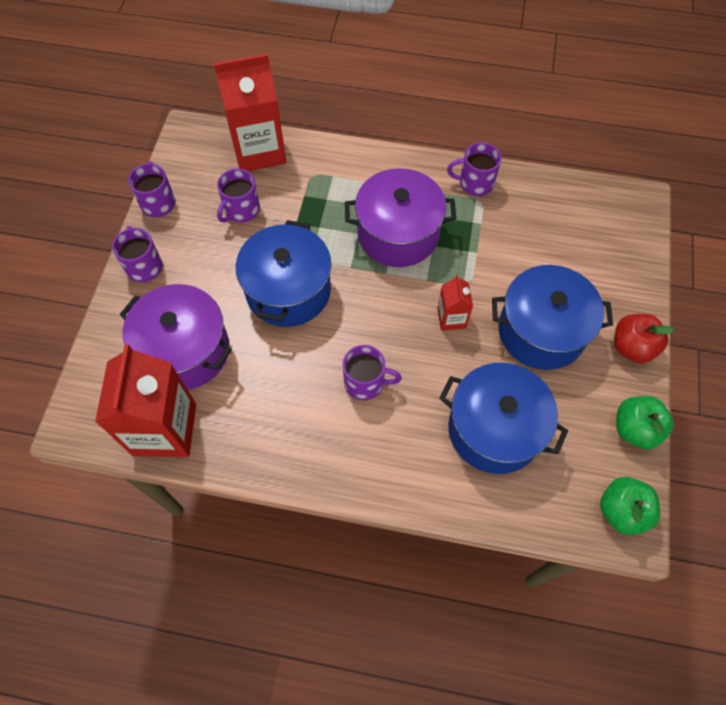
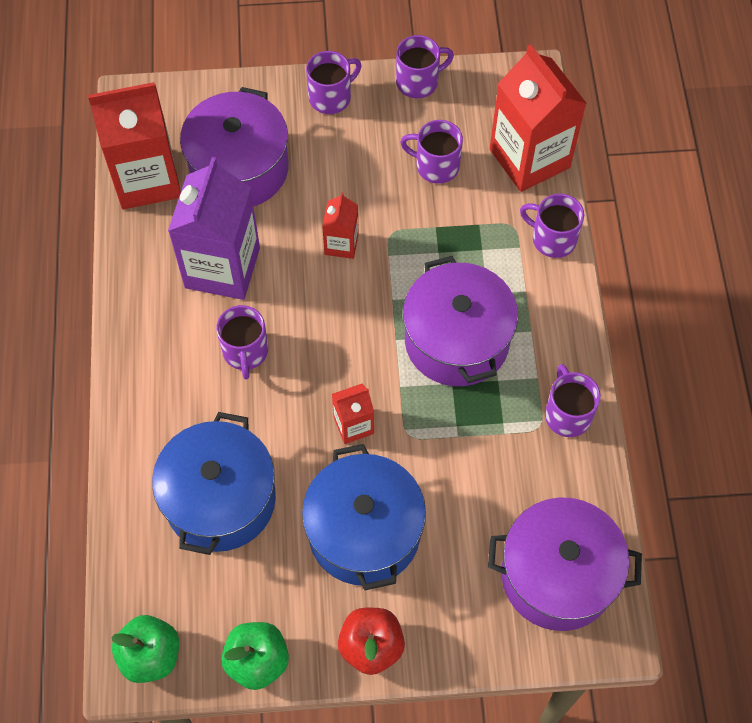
camera: 75 degrees right, 0 degrees up
blue pot [236,220,331,327] -> red carton [322,192,359,259]
none -> purple carton [168,157,260,300]
none -> purple pot [488,498,642,631]
none -> purple mug [520,194,584,258]

